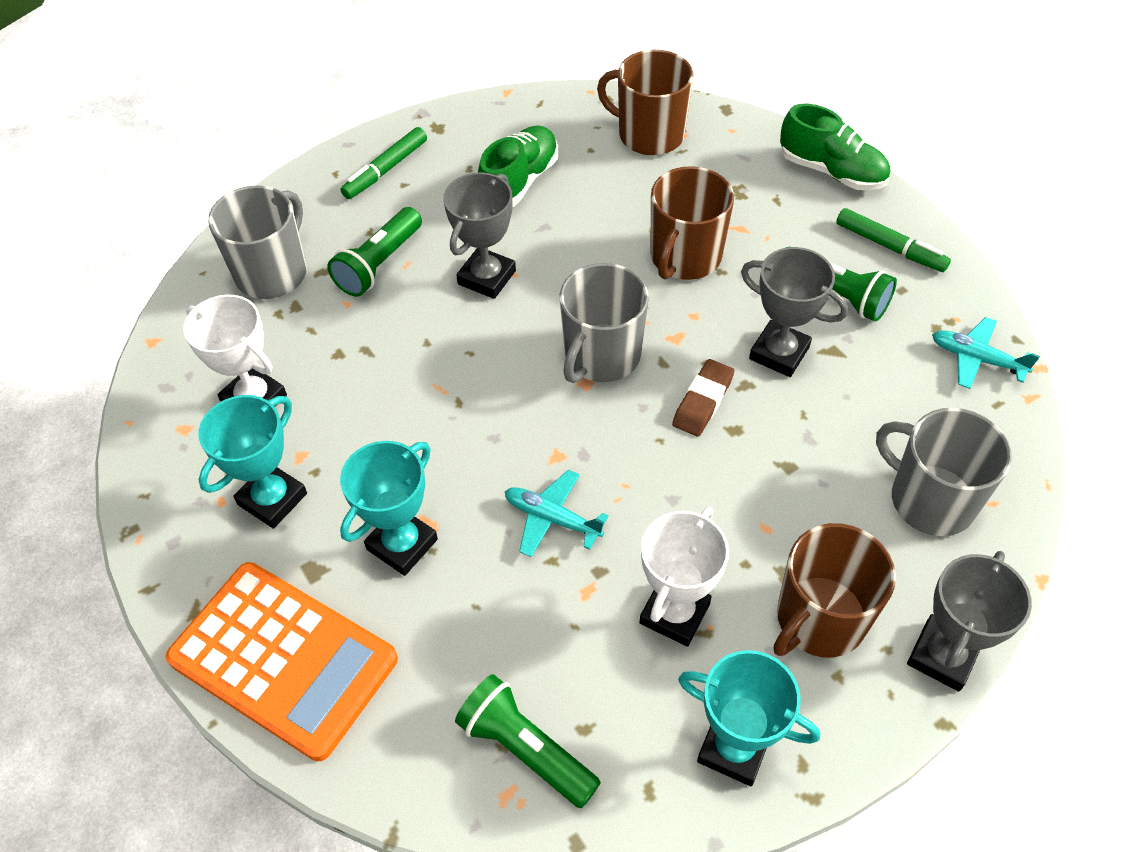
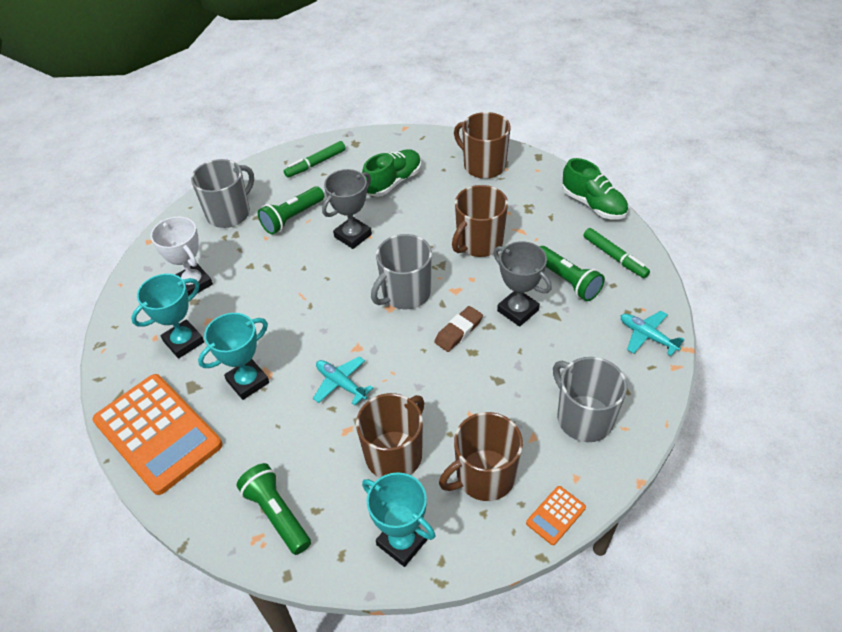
camera: 15 degrees right, 5 degrees down
white trophy [640,507,729,647] -> brown mug [356,393,424,478]
grey trophy [907,551,1032,692] -> orange calculator [526,486,586,545]

